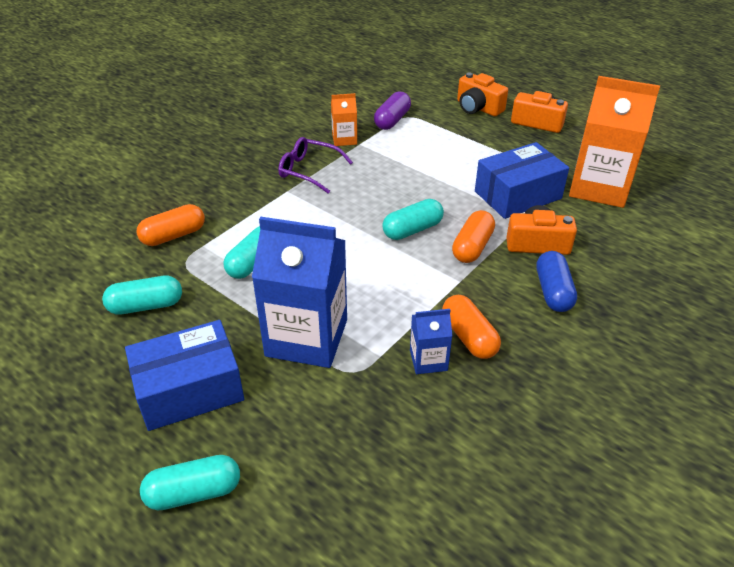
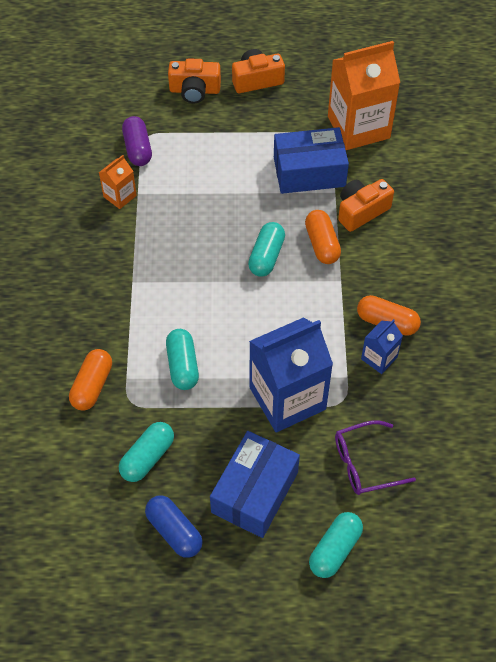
camera: 40 degrees left, 15 degrees up
purple glasses [278,137,353,194] -> purple glasses moved to [335,420,416,495]
blue box [475,142,569,219] -> blue box turned 60 degrees clockwise [274,127,349,194]
blue capsule [536,251,577,312] -> blue capsule moved to [145,495,203,558]

